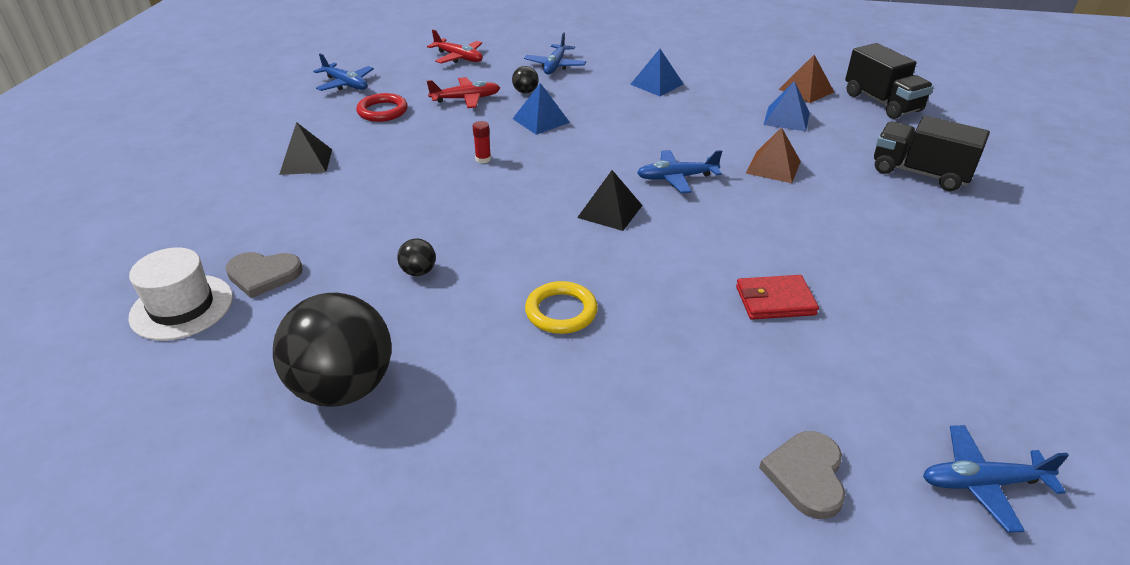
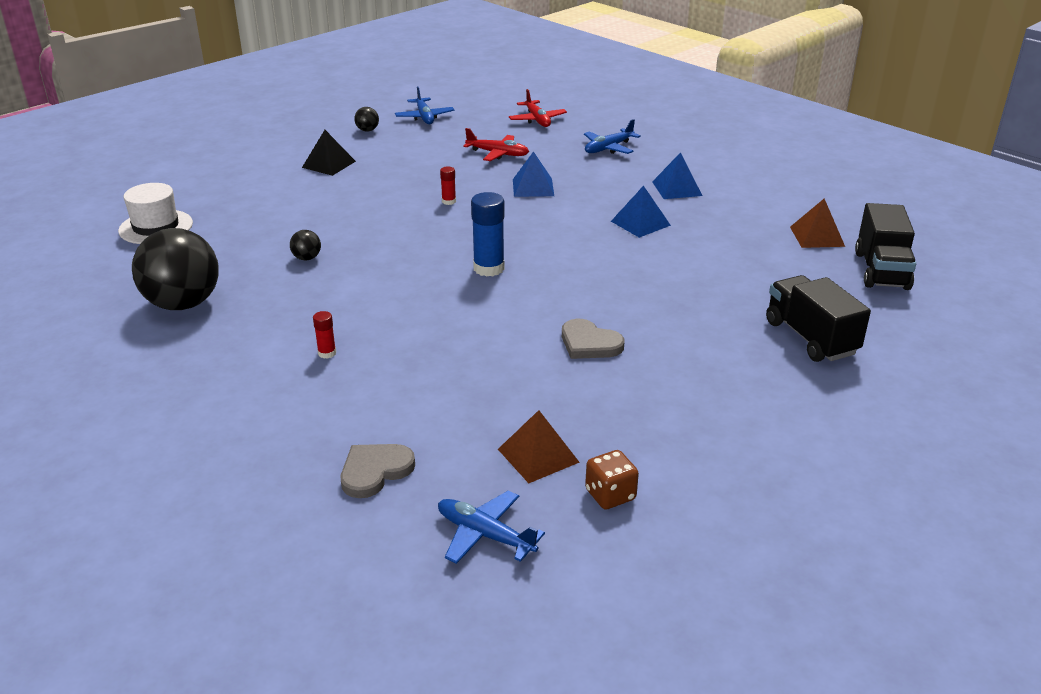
camera: 35 degrees right, 5 degrees down
grey heart [225,252,303,298] -> grey heart moved to [562,319,624,359]
red ring [356,93,408,122] -> none
black ball [512,66,539,93] -> black ball moved to [354,107,379,132]
yellow ring [525,281,598,334] -> none
black pyramid [577,170,643,231] -> blue glue stick [471,192,505,277]
blue plane [637,150,722,193] -> none
red wallet [736,275,819,320] -> none
brown pyramid [746,127,801,183] -> brown pyramid moved to [498,410,580,483]
blue pyramid [763,81,810,131] -> blue pyramid moved to [611,185,671,238]
none -> red glue stick [313,311,336,359]
none -> brown dice [585,450,639,509]

